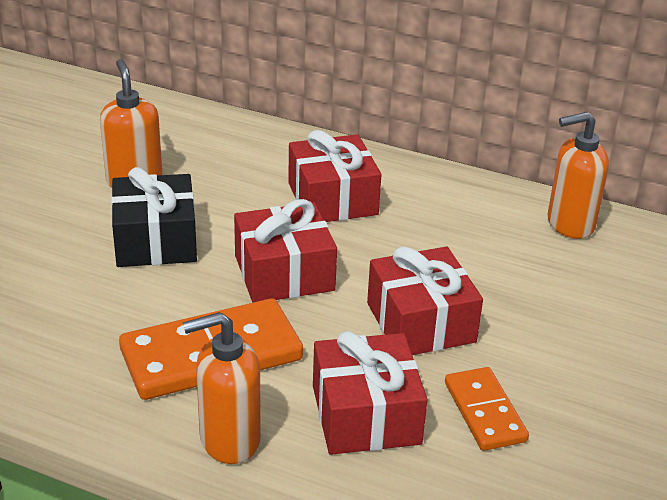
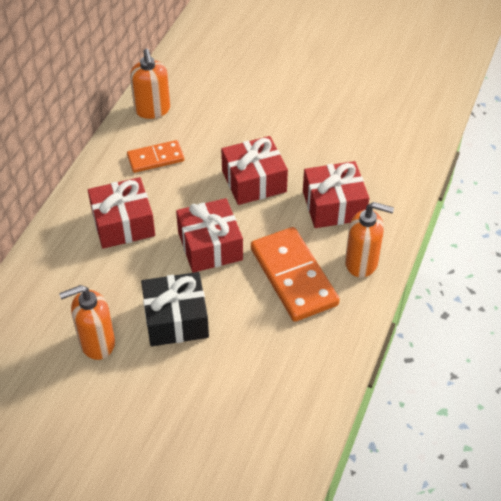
camera: 90 degrees left, 15 degrees up
orange soap dispenser [183,312,261,464] -> orange soap dispenser turned 60 degrees counterclockwise [345,202,394,278]
orange domino [445,367,529,451] -> orange domino moved to [127,140,184,173]

